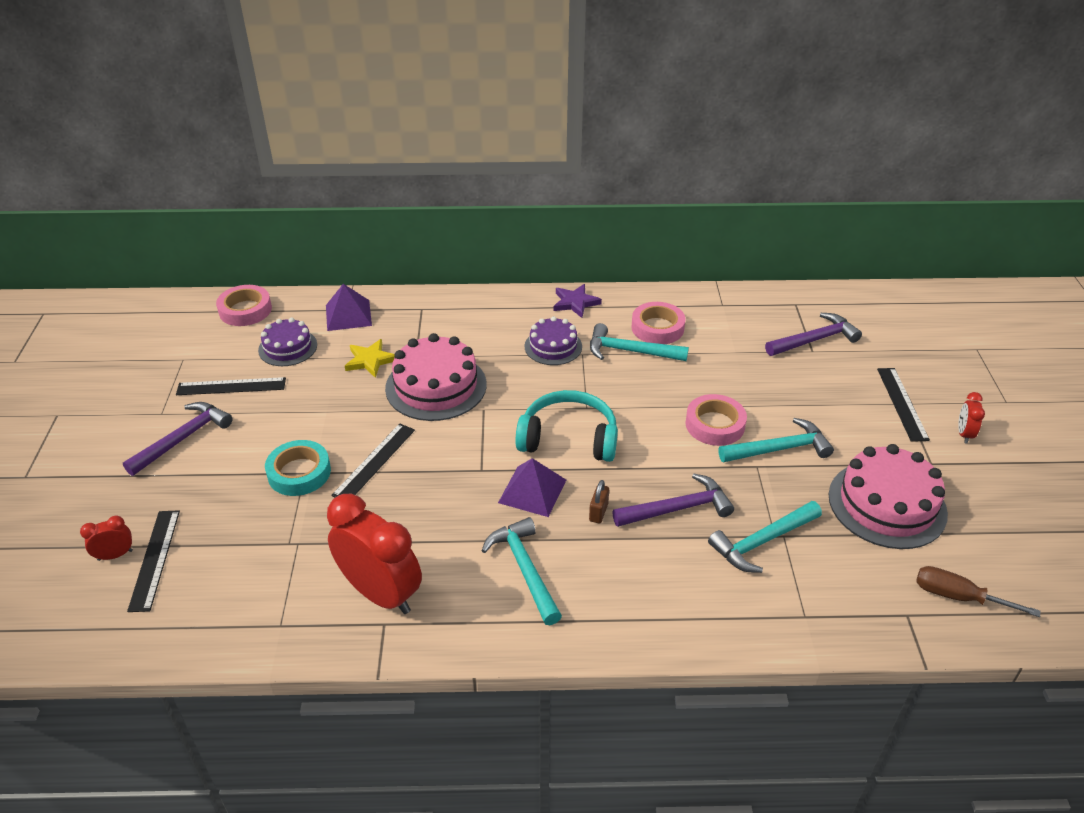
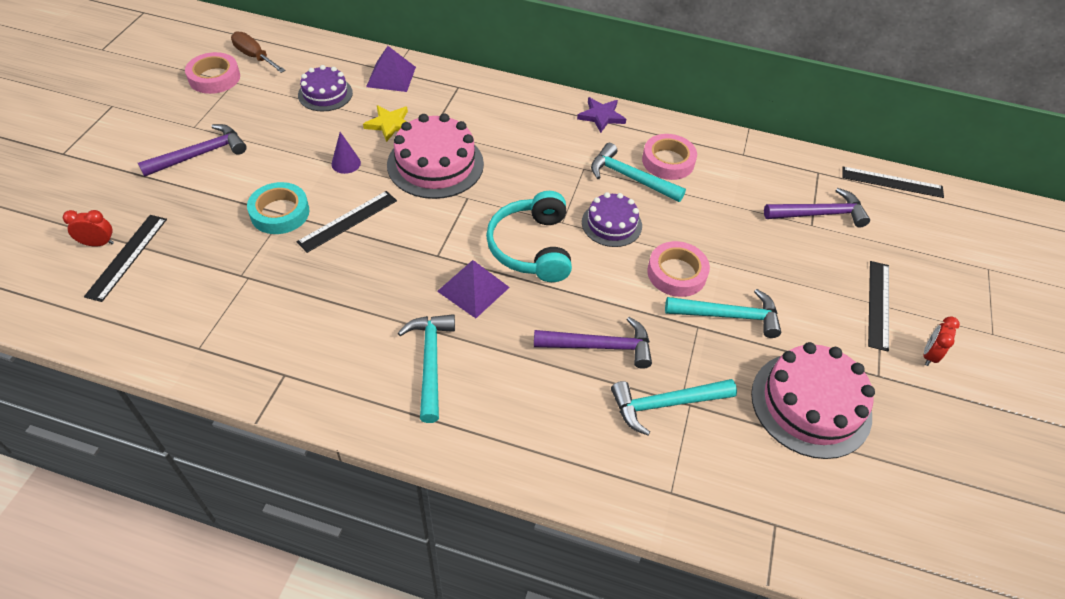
camera: 15 degrees right, 10 degrees up
black ruler [176,377,286,395] -> black ruler moved to [842,167,944,198]
pink tape [216,285,272,326] -> pink tape moved to [185,52,240,94]
red clock [327,494,422,614] -> none
turquoise headphones [515,390,618,462] -> turquoise headphones turned 120 degrees counterclockwise [486,191,572,282]
purple cake [525,316,582,365] -> purple cake moved to [582,192,642,247]
brown padlock [589,480,609,524] -> none
brown screwdriver [916,566,1041,617] -> brown screwdriver moved to [231,31,285,73]
none -> purple cone [331,132,361,174]

